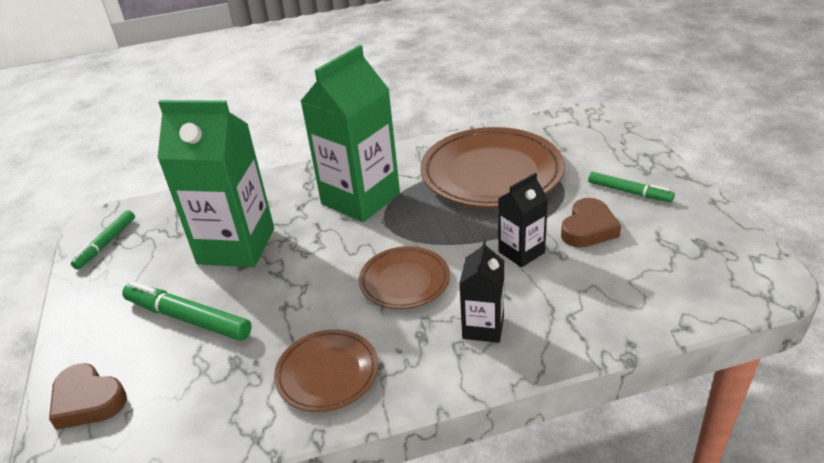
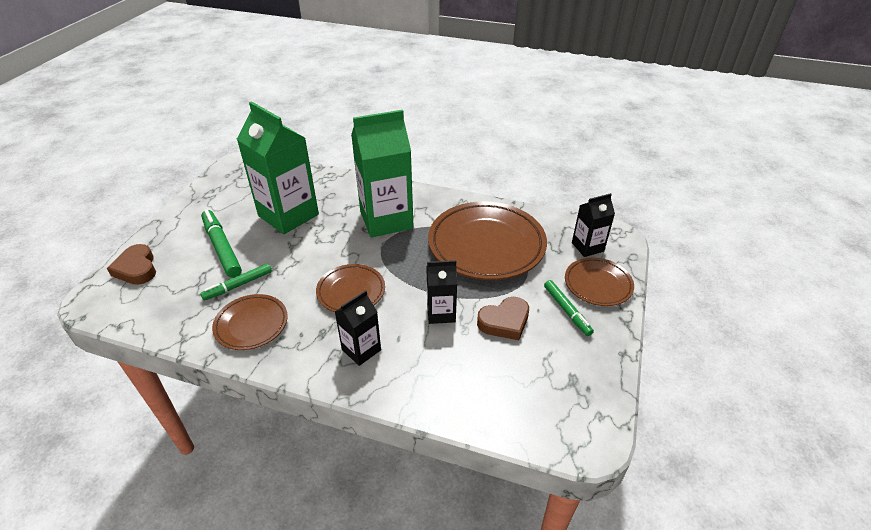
camera: 30 degrees right, 5 degrees up
green marker [71,210,135,269] -> green marker moved to [200,263,272,301]
none -> brown plate [565,257,634,306]
none -> black carton [572,193,615,257]

